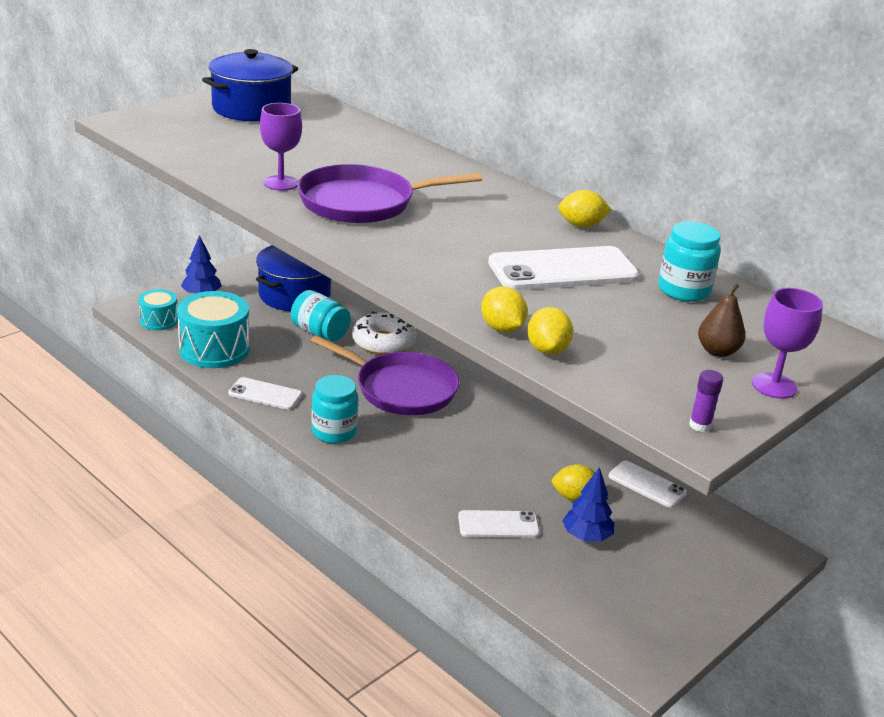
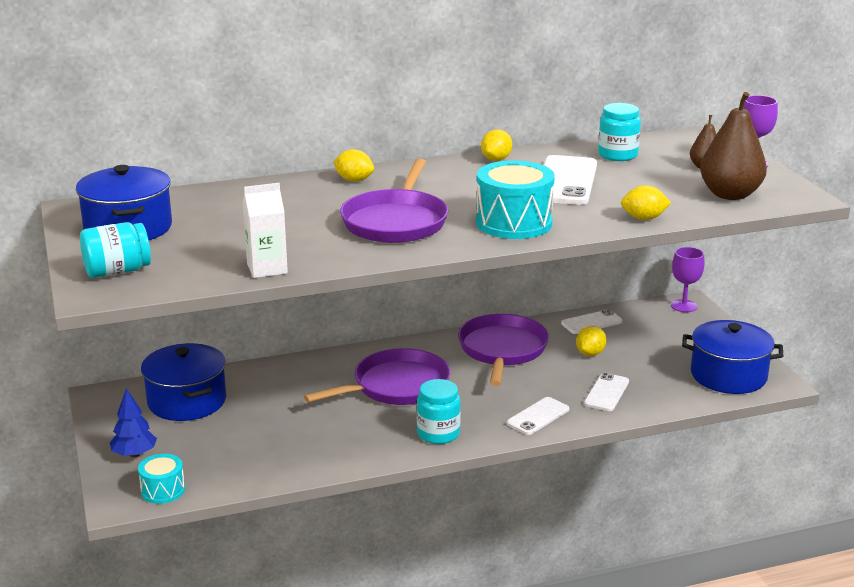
camera: 60 degrees left, 5 degrees down
turquoise drum [177,291,250,368] -> turquoise drum moved to [476,160,555,239]
white phone [228,377,302,410] -> white phone moved to [507,397,569,435]
purple goblet [260,103,302,191] -> purple goblet moved to [671,247,705,312]
turquoise jar [291,290,351,341] -> turquoise jar moved to [80,222,151,278]
white donut [352,311,416,355] -> none
yellow lemon [527,307,573,355] -> yellow lemon moved to [333,149,374,182]
blue tree [562,467,614,542] -> none
purple glue stick [689,370,723,432] -> none
none -> white carton [243,183,288,278]
none -> purple pan [458,314,549,386]
none -> blue pot [682,320,783,394]
none -> brown pear [700,92,767,200]

